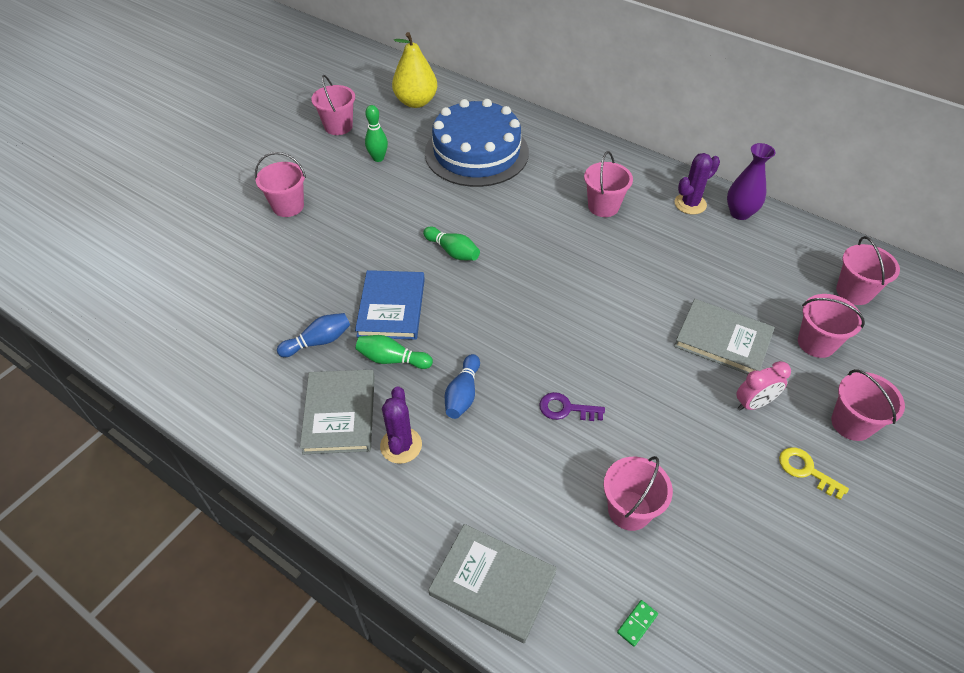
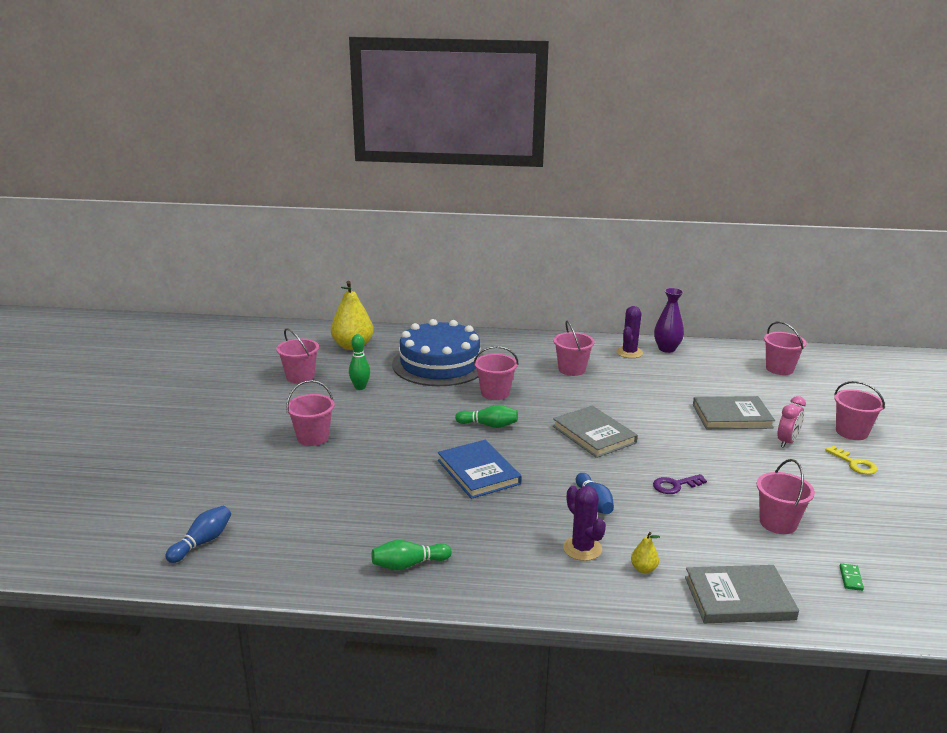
camera: 30 degrees left, 25 degrees down
blue bowling pin [277,313,350,357] -> blue bowling pin moved to [165,506,231,563]
grey book [300,370,375,454] -> grey book moved to [553,406,638,458]
green bowling pin [356,335,433,369] -> green bowling pin moved to [372,540,452,570]
yellow key [779,447,849,500] -> yellow key turned 135 degrees counterclockwise [825,446,877,475]
pink bucket [798,294,865,358] -> pink bucket moved to [474,346,519,400]
none -> yellow pear [631,532,660,573]

